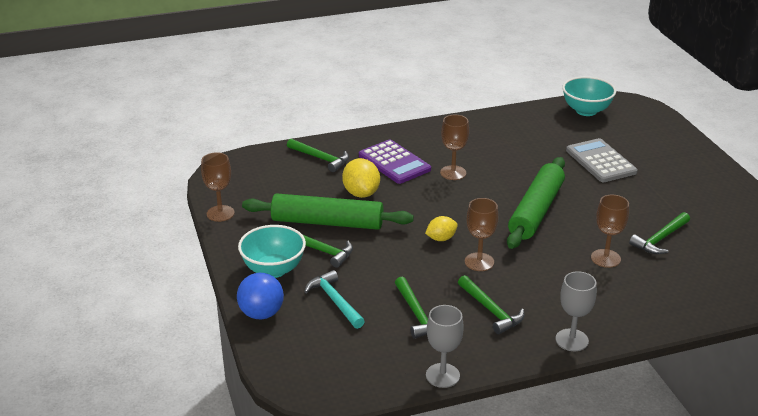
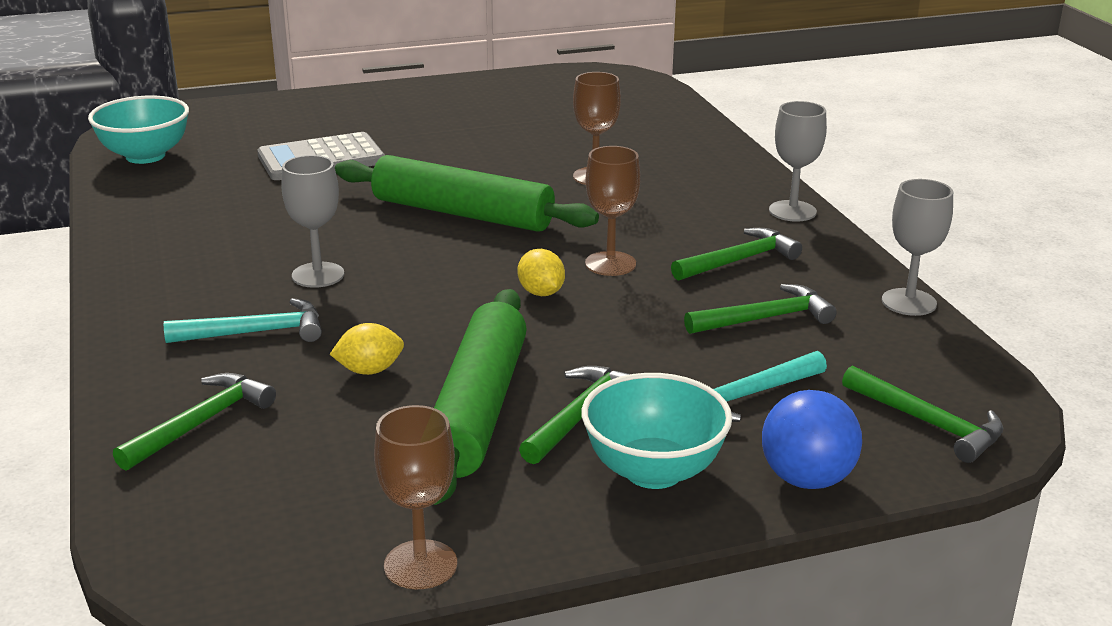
camera: 90 degrees left, 5 degrees down
yellow lemon [342,158,380,198] -> yellow lemon [330,323,404,375], size x0.63
purple calculator [359,139,431,184] -> turquoise hammer [164,298,322,343]
brown goblet [440,115,469,180] -> grey goblet [281,155,344,288]
green hammer [629,212,690,254] -> green hammer moved to [842,365,1003,463]

